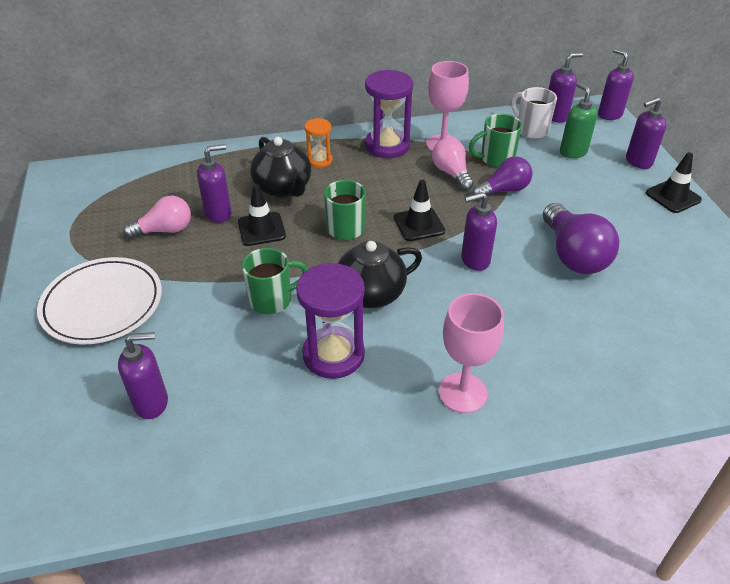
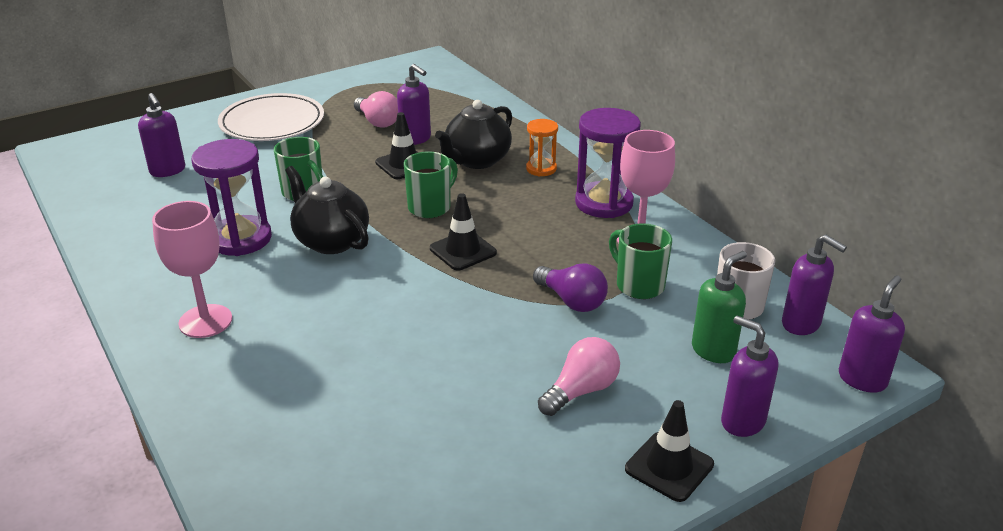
camera: 70 degrees right, 10 degrees down
pink light bulb [432,138,474,191] -> pink light bulb moved to [538,337,620,416]
purple soap dispenser [461,192,497,271] -> none
purple light bulb [543,203,619,274] -> none

